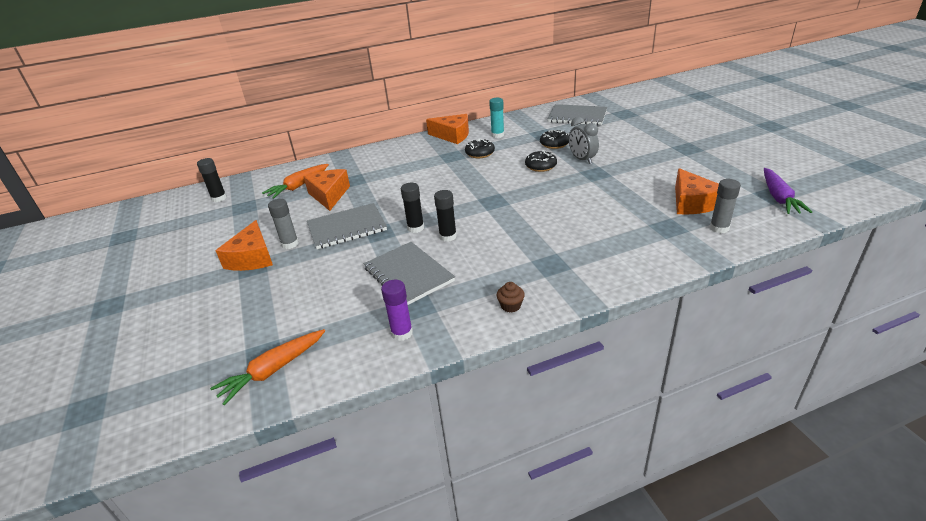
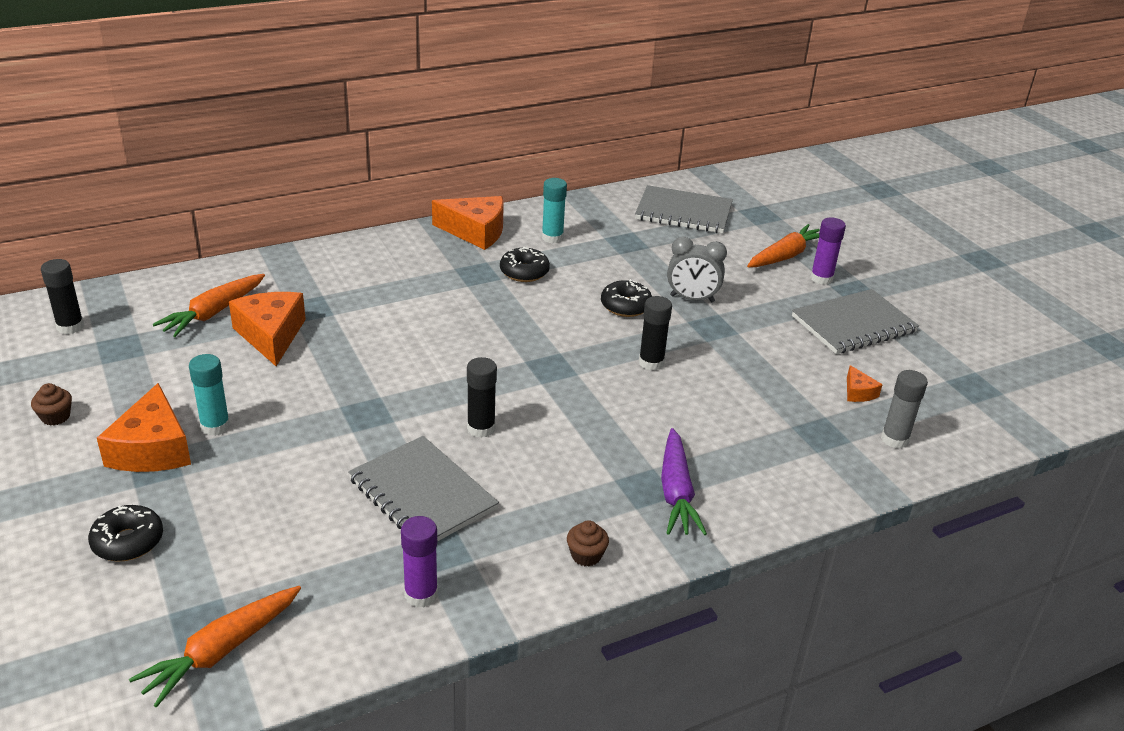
camera: 10 degrees left, 0 degrees up
grey glue stick [268,199,299,249] -> turquoise glue stick [189,354,230,436]
grey notebook [307,203,387,249] -> grey notebook moved to [792,289,919,354]
black glue stick [401,183,424,233] -> black glue stick moved to [639,296,672,371]
black donut [540,130,569,149] -> black donut moved to [88,505,163,562]
grey clock [569,117,599,164] -> grey clock turned 45 degrees counterclockwise [667,237,727,302]
orange cheese [675,168,719,215] -> orange cheese [847,365,883,402], size x0.47
purple carrot [764,168,812,214] -> purple carrot moved to [661,428,707,535]
none -> brown cupcake [31,383,72,426]
none -> orange carrot [747,224,820,268]
none -> purple glue stick [810,217,846,285]

